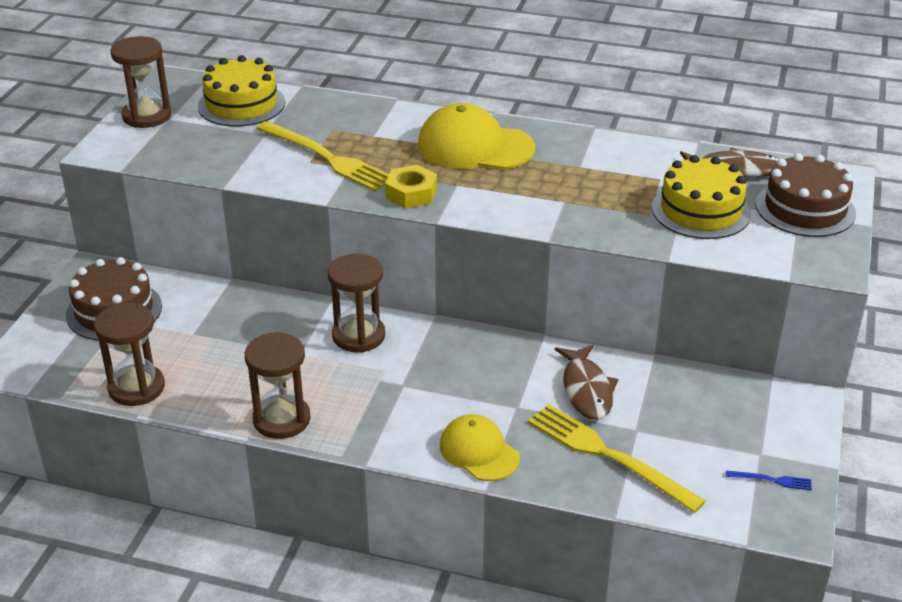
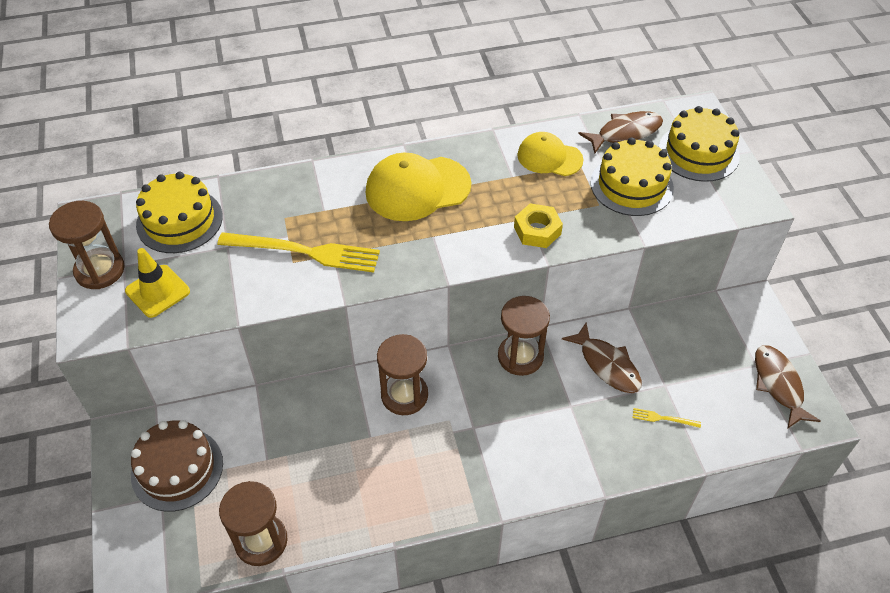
camera: 30 degrees left, 15 degrees up
brown hourglass [245,332,311,439] -> brown hourglass moved to [498,296,550,376]
yellow nut [385,165,437,208] -> yellow nut moved to [514,203,563,248]
yellow cap [440,414,520,481] -> yellow cap moved to [517,132,584,176]
yellow fork [528,404,706,513] -> yellow fork [632,408,701,428], size x0.41
blue fork [726,471,812,490] -> brown fish [755,345,820,429]
brown cake [755,153,856,237] -> yellow cake [659,106,740,182]
none -> yellow traffic cone [125,248,190,318]

